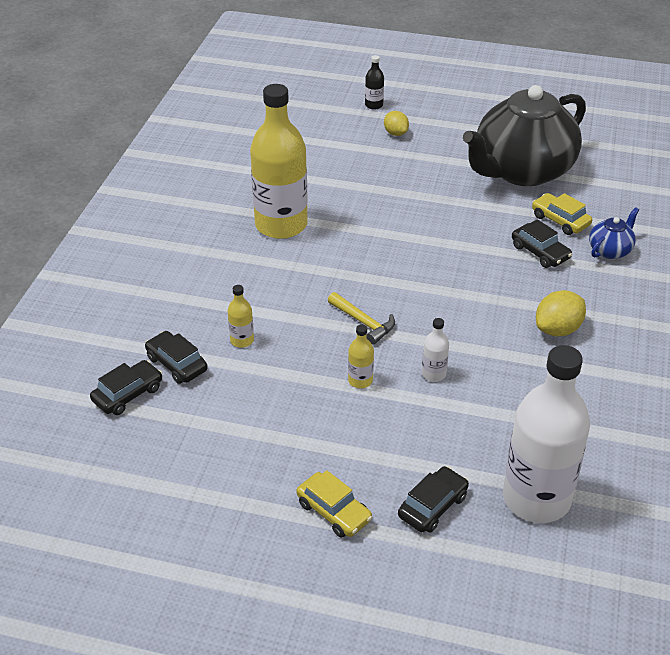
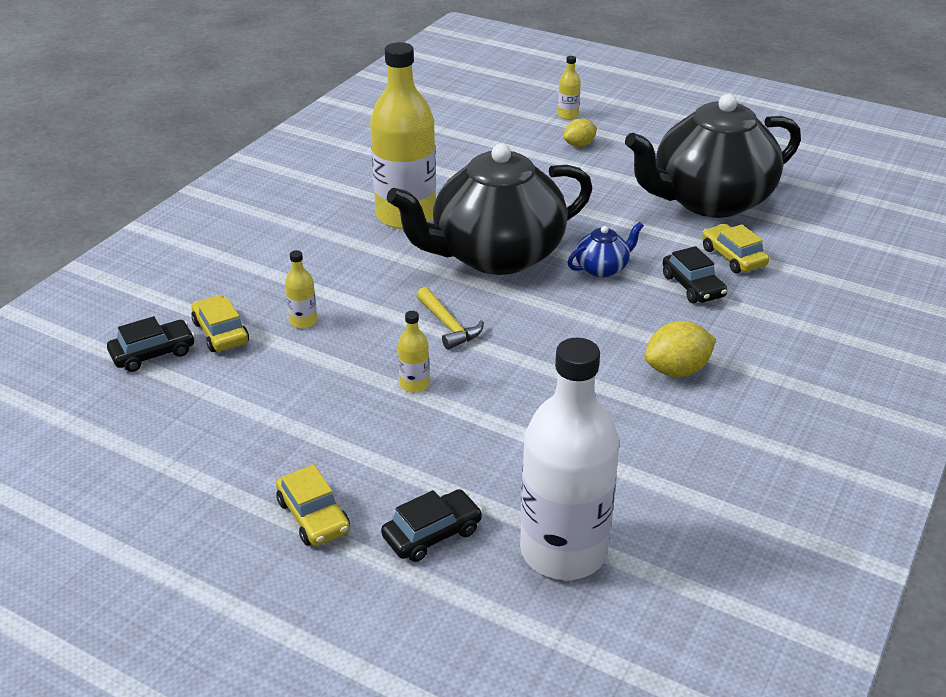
camera: 15 degrees right, 5 degrees down
black car [145,331,208,384] -> yellow car [191,295,249,352]
black bottle [365,55,384,110] -> yellow bottle [558,56,581,120]
yellow lemon [384,111,409,136] -> yellow lemon turned 75 degrees clockwise [563,119,597,147]
white bottle [422,318,449,382] -> none
blue teapot [589,207,639,259] -> blue teapot moved to [568,222,644,278]
none -> black teapot [387,144,592,275]

